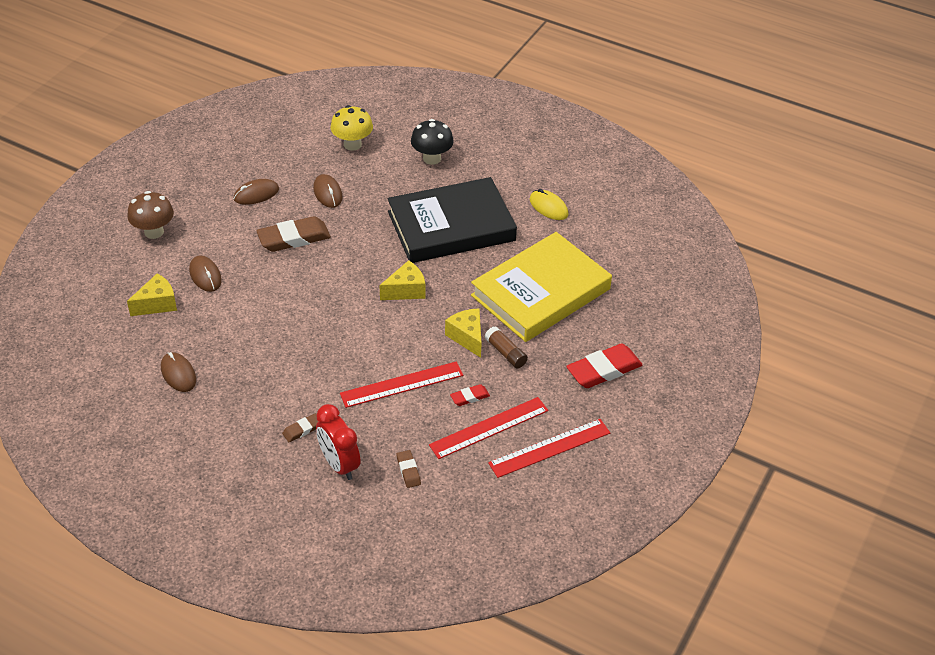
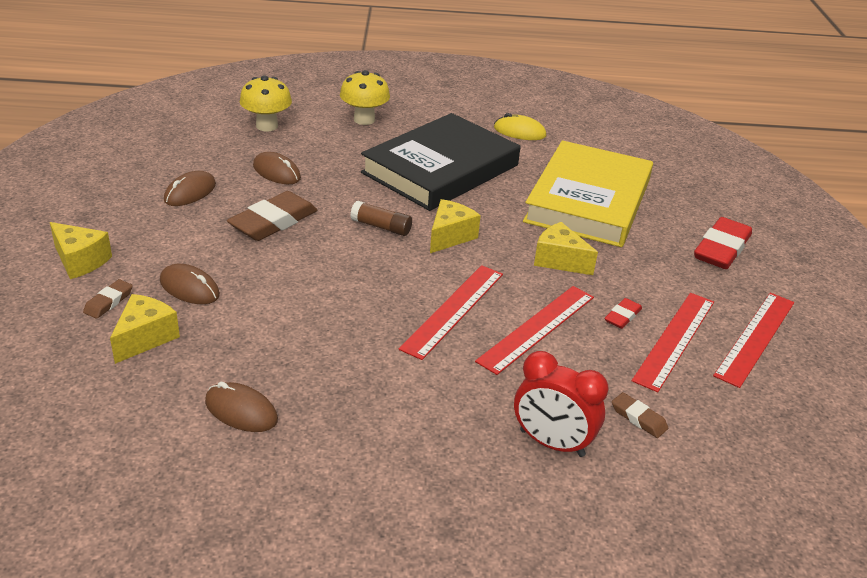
camera: 30 degrees left, 10 degrees down
brown mushroom [127,191,174,239] -> yellow cheese [50,222,112,279]
brown eraser [282,413,319,442] -> brown eraser moved to [83,279,133,319]
black mushroom [411,119,454,165] -> yellow mushroom [340,70,390,125]
brown glue stick [485,327,528,368] -> brown glue stick moved to [350,201,412,236]
none -> red ruler [399,265,503,360]

